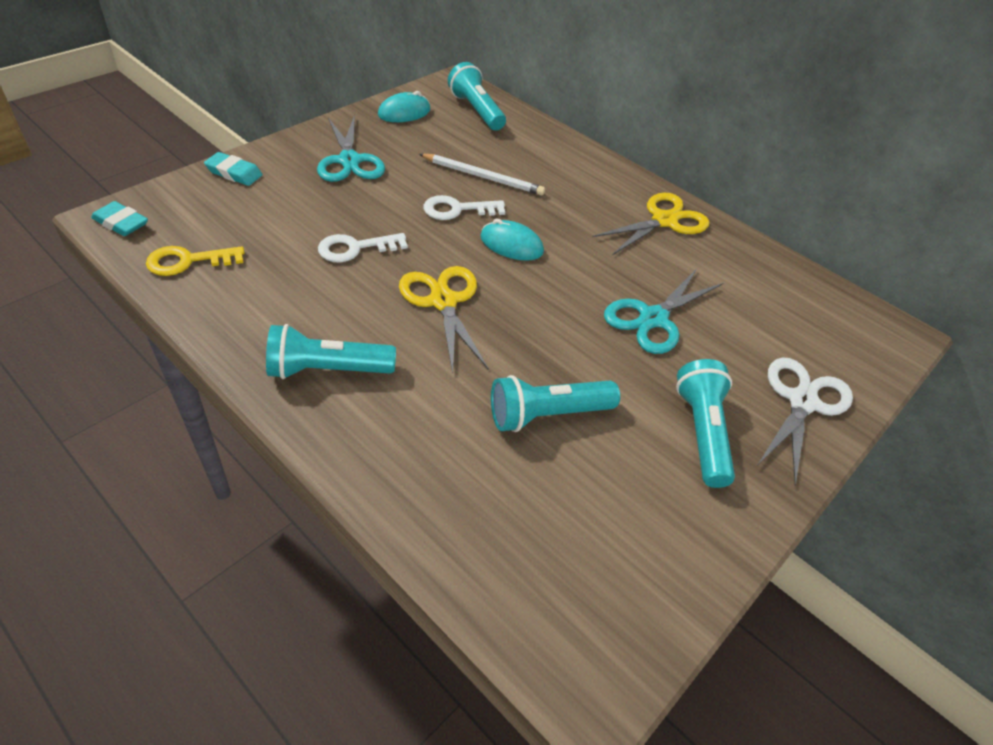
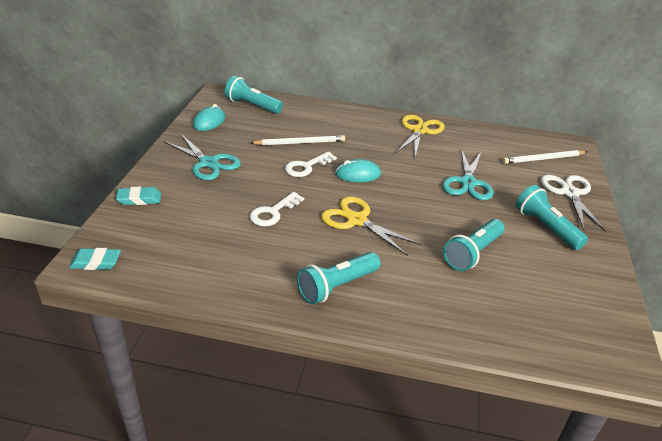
camera: 30 degrees left, 10 degrees down
yellow key [146,246,244,276] -> none
none -> white pencil [502,150,587,164]

